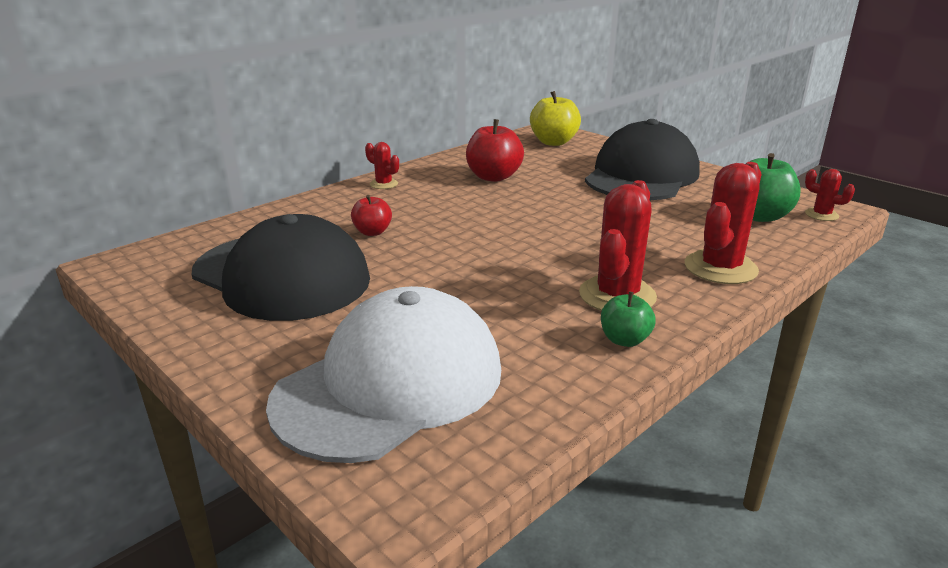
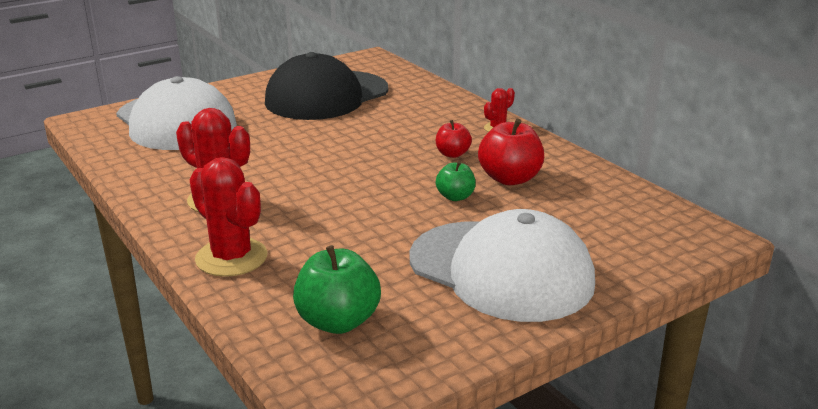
camera: 100 degrees right, 0 degrees up
red apple [351,195,392,236] -> red apple moved to [436,120,472,158]
yellow apple [530,91,581,146] -> none
black cap [585,119,700,200] -> white cap [409,209,595,322]
green apple [601,292,656,347] -> green apple moved to [436,161,476,201]
red cactus [805,169,855,221] -> none

